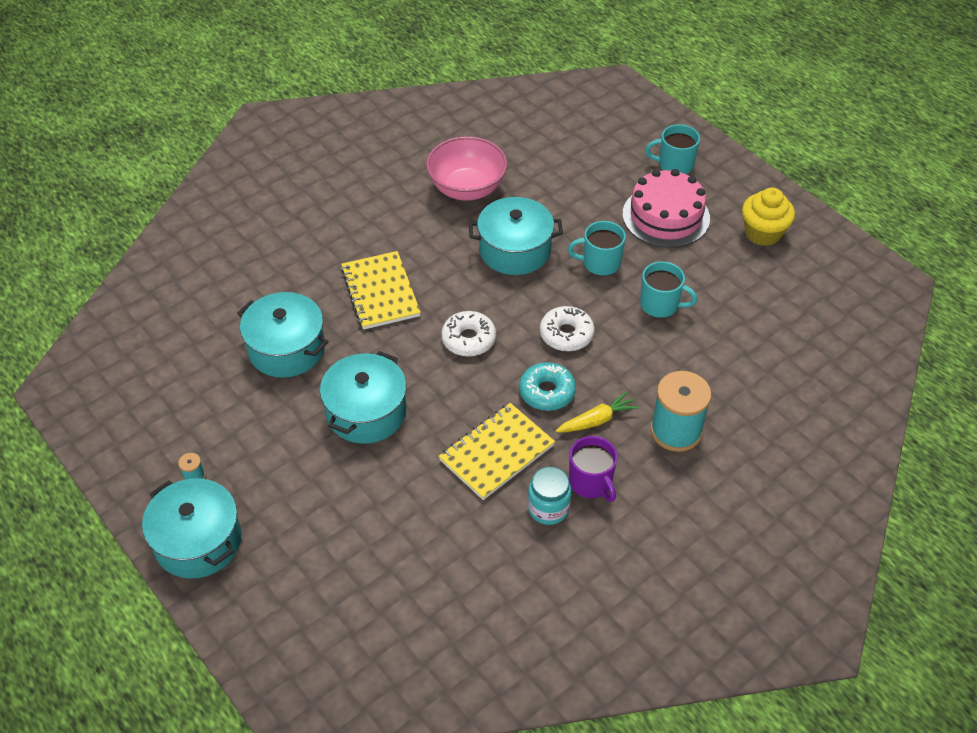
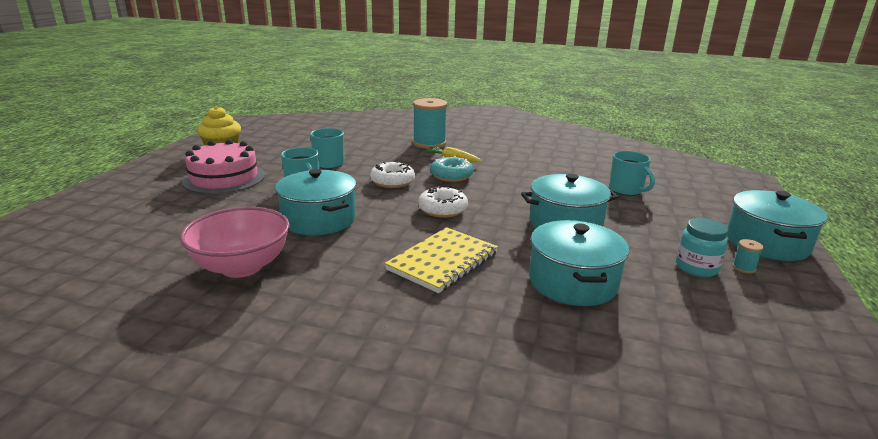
camera: 125 degrees left, 25 degrees down
yellow notebook [439,403,555,500] -> none
turquoise jar [528,467,571,525] -> turquoise jar moved to [676,218,728,277]
purple mug [569,436,617,502] -> none
turquoise mug [645,124,700,174] -> turquoise mug moved to [609,151,655,196]

